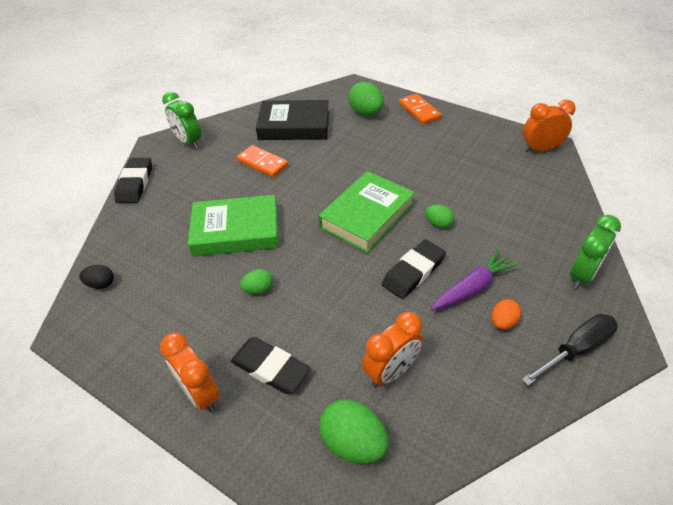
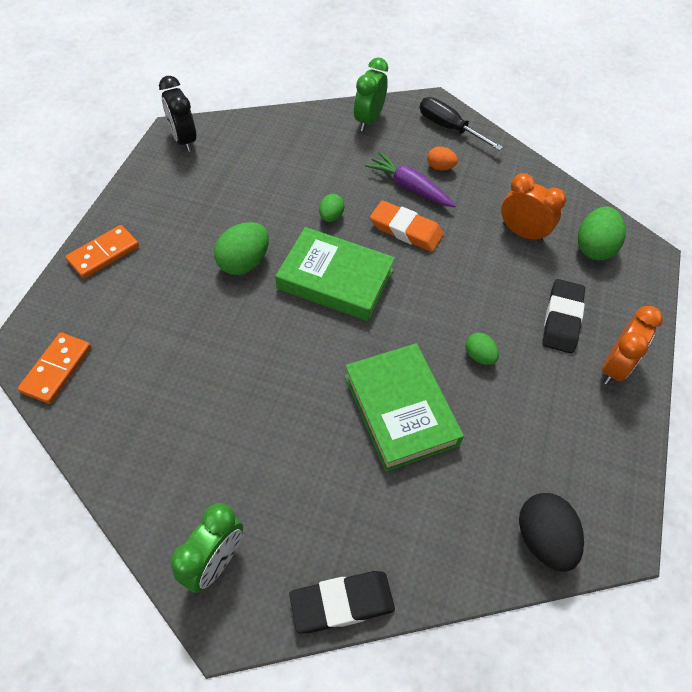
camera: 110 degrees left, 10 degrees up
black egg [79,265,114,289] -> black egg [519,493,584,572], size x1.76
orange domino [237,145,288,177] -> orange domino moved to [18,332,91,404]
black book [256,100,329,140] -> none
green egg [348,82,384,116] -> green egg moved to [214,222,269,275]
black eraser [381,239,446,299] -> orange eraser [370,200,444,252]
orange clock [523,100,576,152] -> black clock [159,76,196,152]
green clock [570,215,621,289] -> green clock turned 90 degrees counterclockwise [354,58,388,131]

